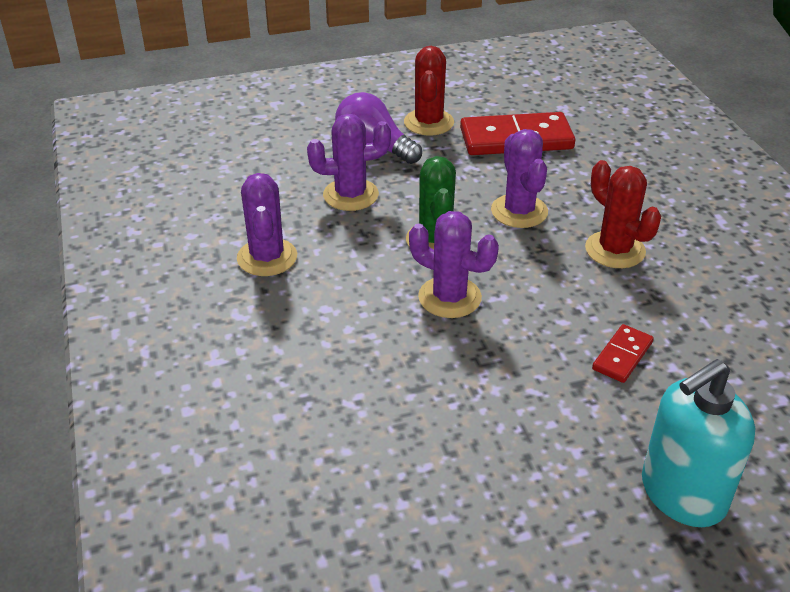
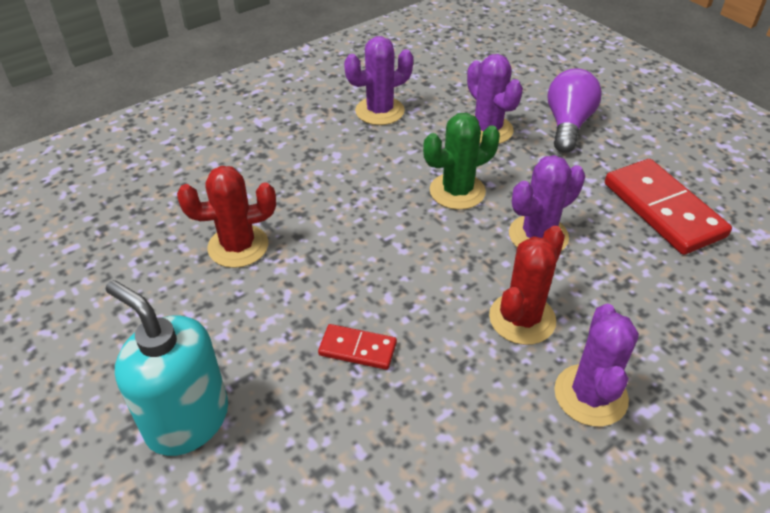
camera: 70 degrees right, 5 degrees up
red cactus [404,46,454,136] -> red cactus moved to [177,166,276,268]
purple cactus [409,211,499,318] -> purple cactus moved to [554,304,639,427]

